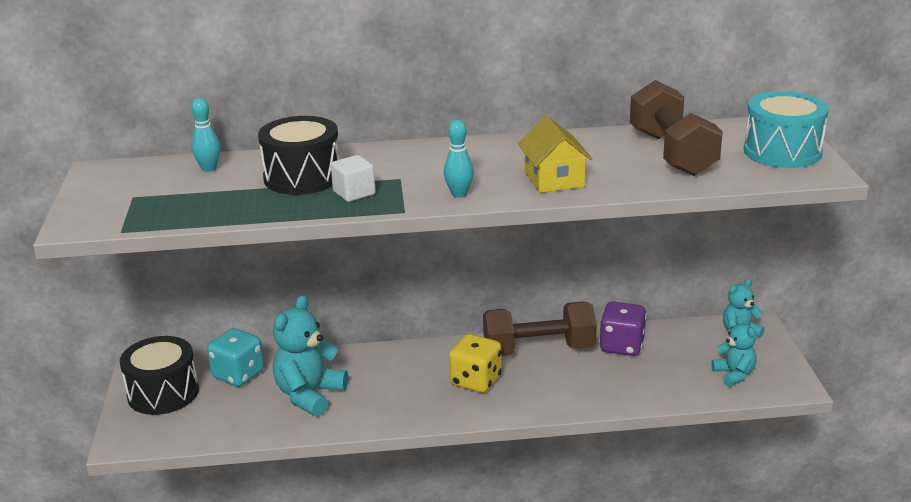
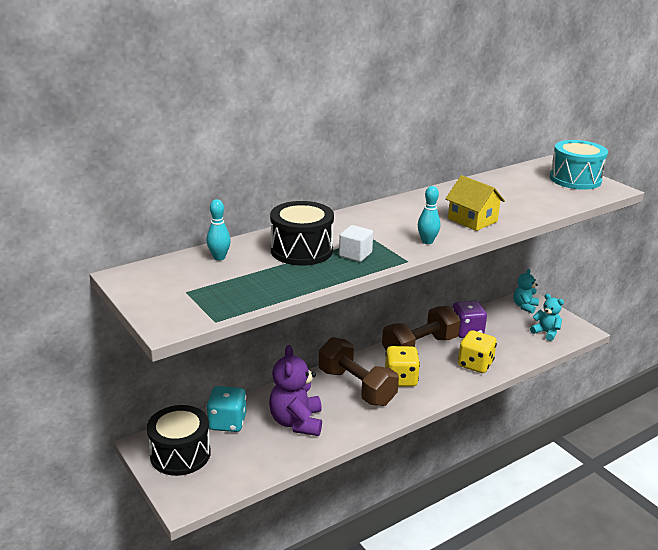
camera: 30 degrees left, 0 degrees up
turquoise teddy bear [273,295,348,416] -> purple teddy bear [269,345,322,436]
brown dumbbell [630,80,723,176] -> brown dumbbell moved to [319,337,399,406]
none -> yellow dice [458,330,497,373]

